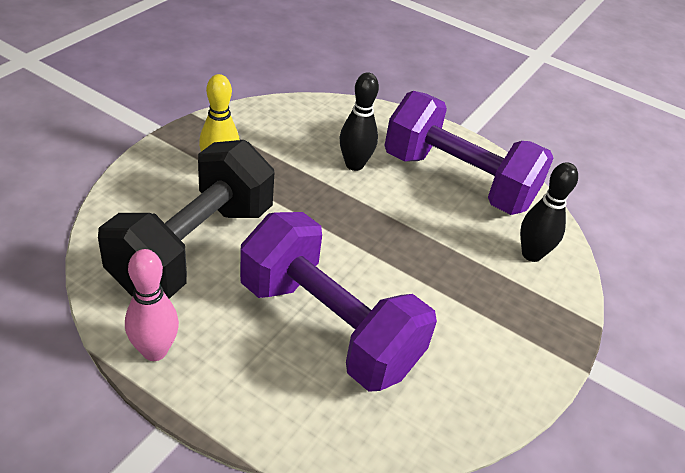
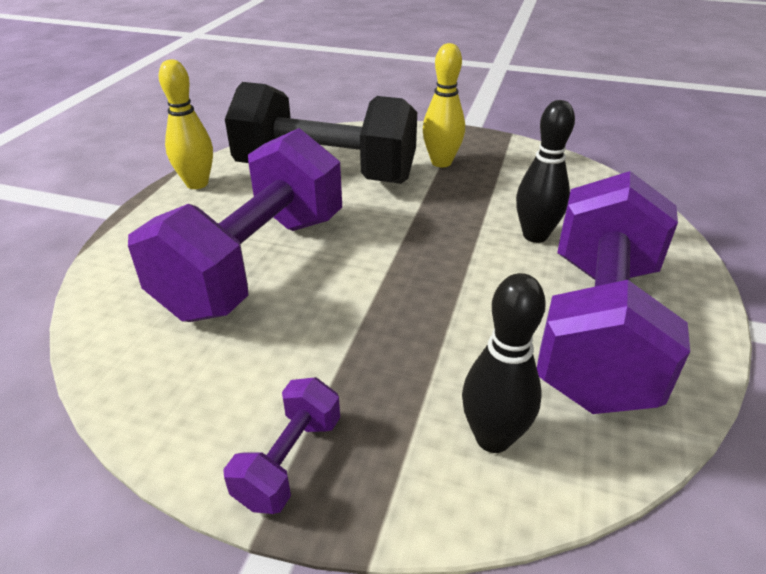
camera: 80 degrees right, 5 degrees down
pink bowling pin [125,249,179,361] -> yellow bowling pin [159,59,213,189]
none -> purple dumbbell [223,377,340,514]

